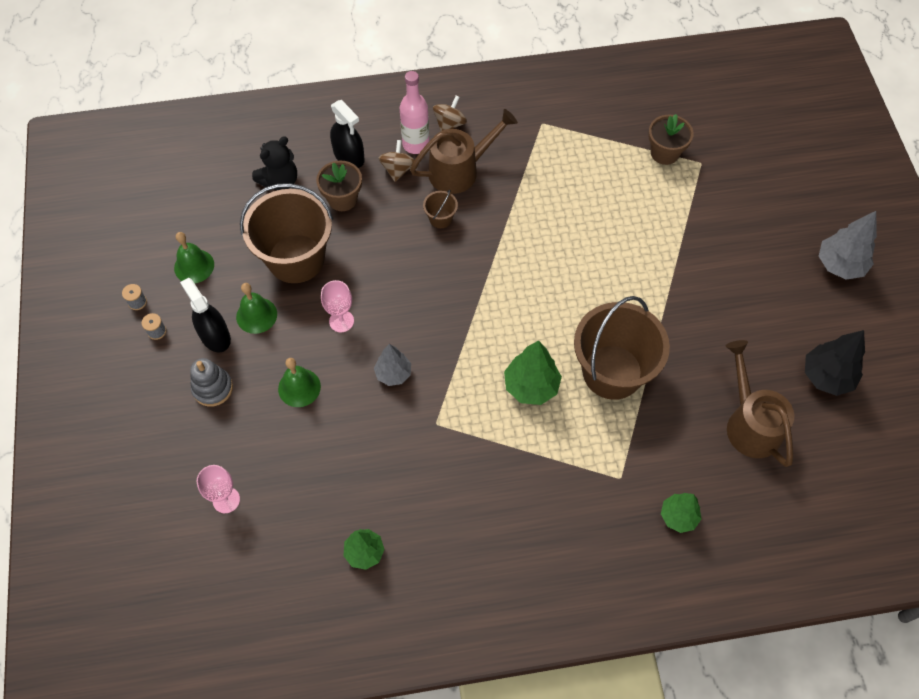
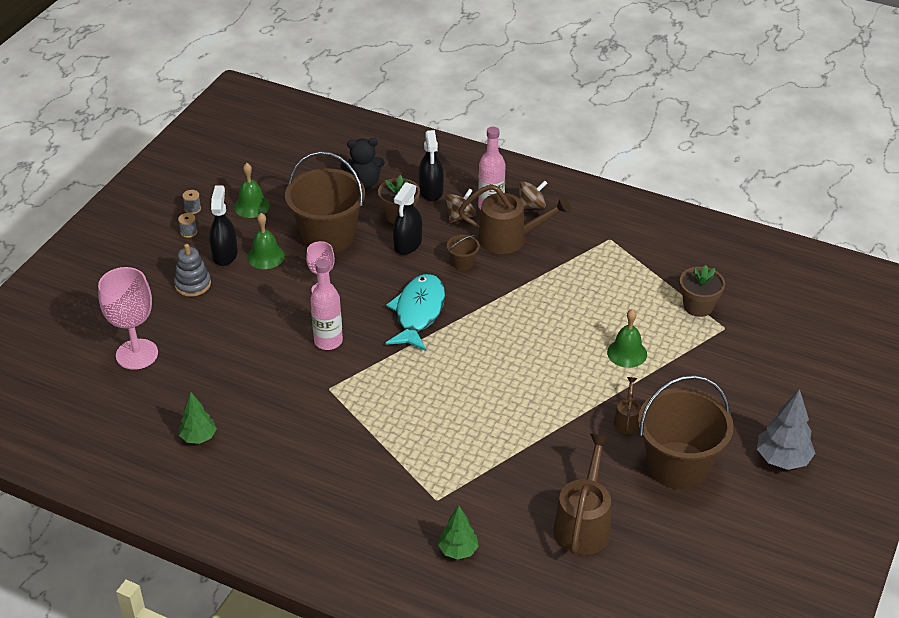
camera: 35 degrees right, 20 degrees down
pink goblet [197,465,240,513] -> pink goblet [98,267,158,370], size x1.72
green bell [278,358,321,407] -> green bell moved to [607,309,647,368]
grey tree [374,344,411,386] -> pink bottle [310,259,343,350]
green tree [504,340,562,405] -> none
brown bucket [574,296,670,400] -> brown bucket moved to [638,375,733,490]
black tree [805,330,865,396] -> none
none -> turquoise fish [386,274,445,351]
none -> black spray bottle [393,182,422,255]
none -> brown watering can [614,377,641,434]

